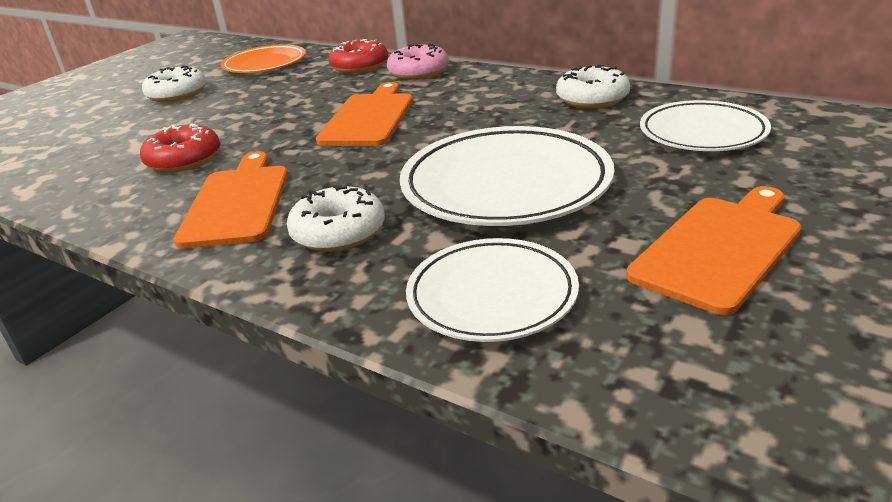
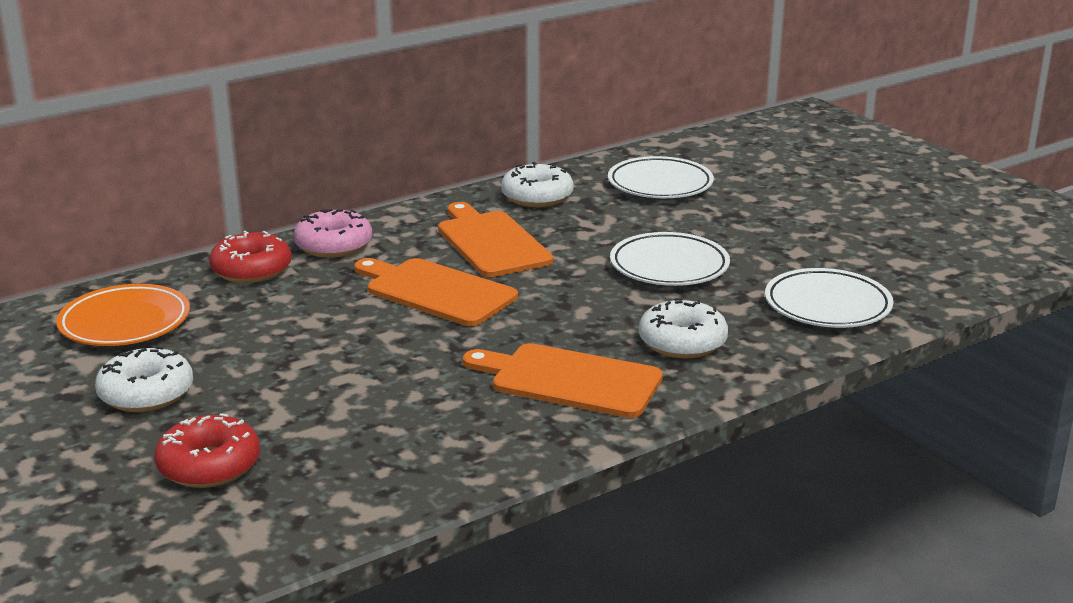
camera: 70 degrees left, 5 degrees down
red donut [140,123,220,173] -> red donut moved to [154,413,260,488]
white plate [400,126,614,226] -> white plate [610,232,730,286], size x0.64
orange cutting board [626,186,802,315] -> orange cutting board moved to [438,202,553,277]

